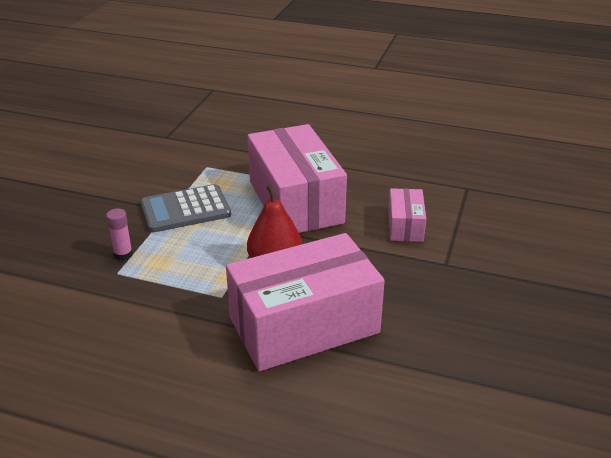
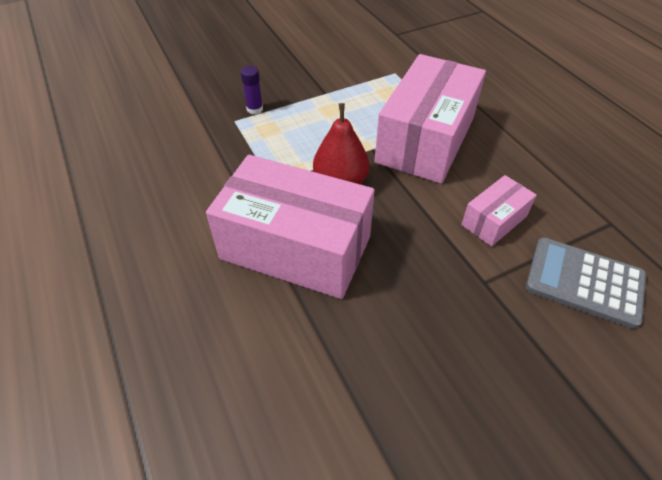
camera: 45 degrees right, 15 degrees up
pink glue stick [106,208,133,260] -> purple glue stick [241,66,263,114]
grey calculator [141,184,231,232] -> grey calculator moved to [526,237,646,329]

